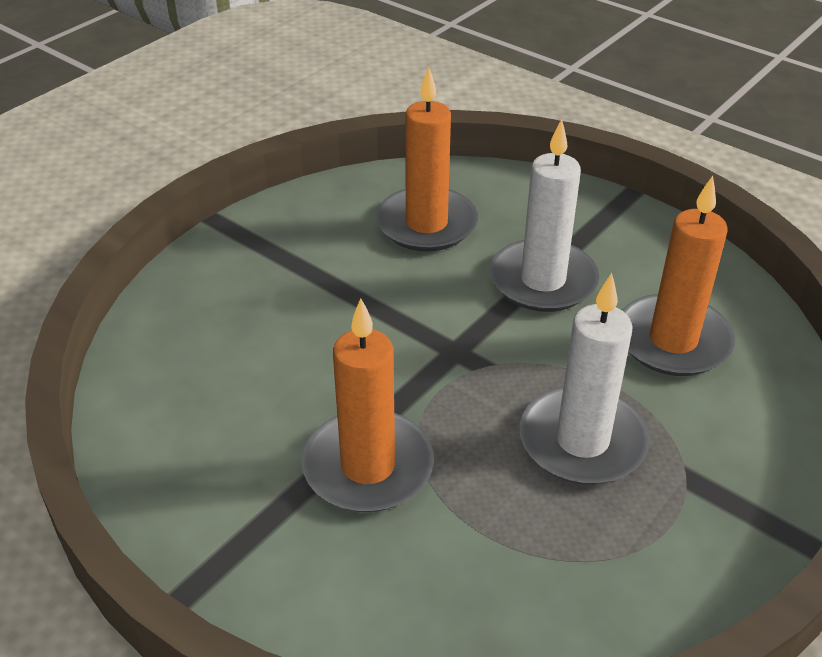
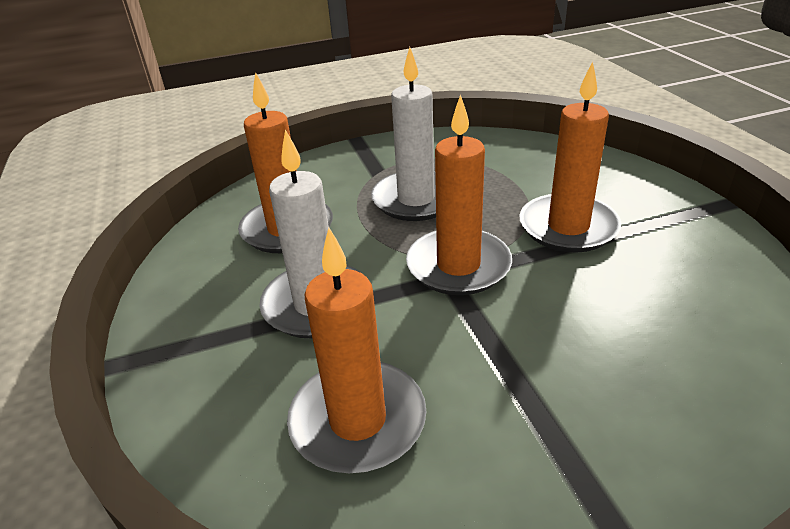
camera: 145 degrees left, 5 degrees down
none -> orange candle [406,94,512,295]

